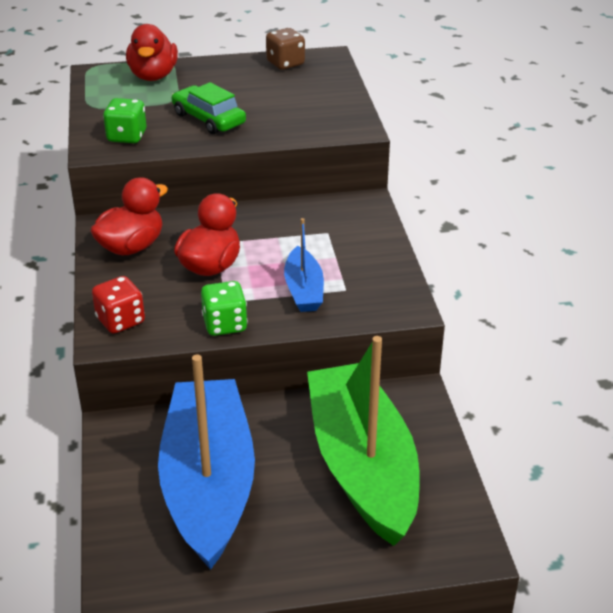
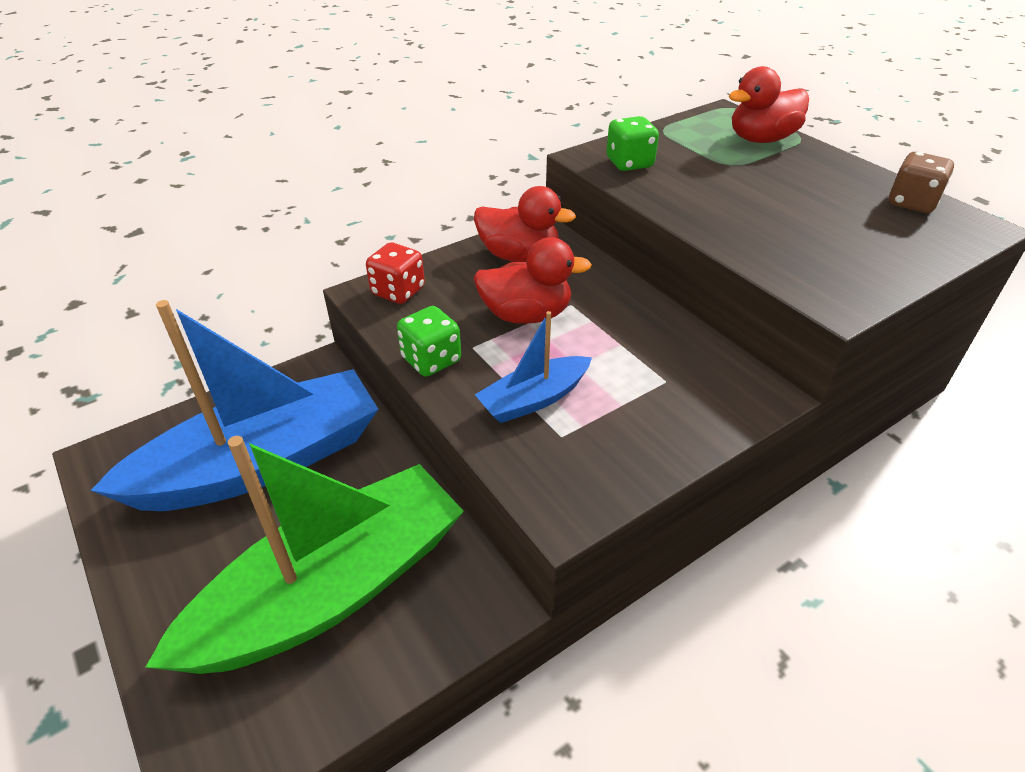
camera: 65 degrees right, 5 degrees up
green car [172,82,246,134] -> none

